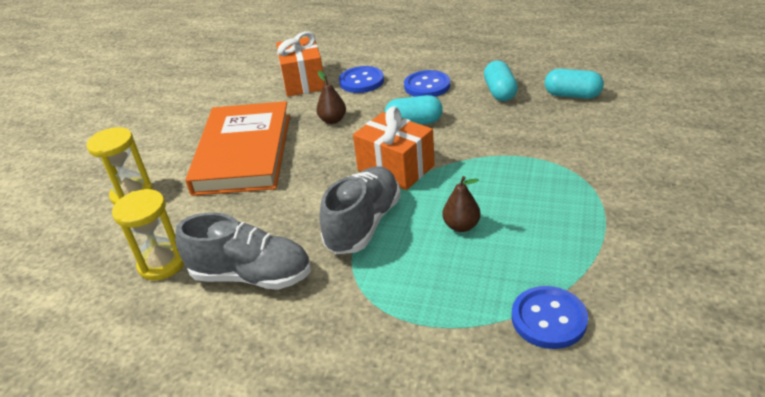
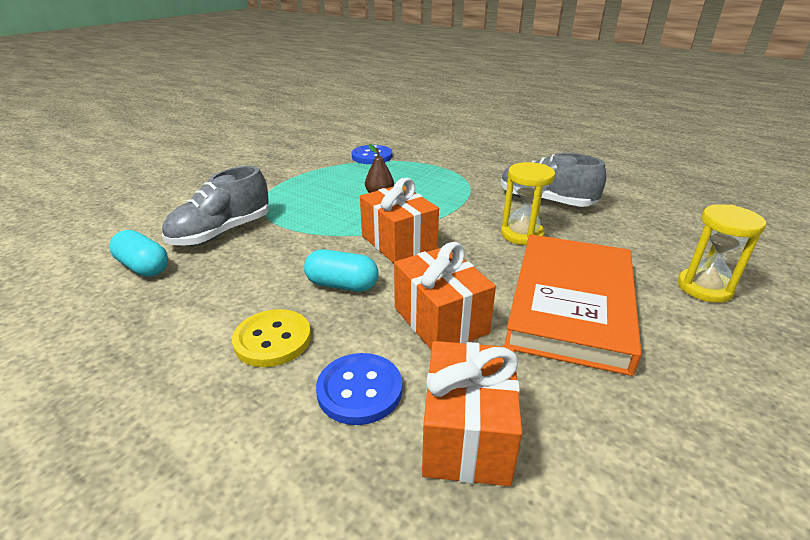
camera: 165 degrees left, 5 degrees down
yellow hourglass [112,189,184,281] -> yellow hourglass moved to [501,162,555,245]
brown pear [316,71,346,124] -> orange gift [394,242,496,349]
grey shoe [319,166,401,254] -> grey shoe moved to [162,166,269,246]
blue button [404,70,450,97] -> yellow button [232,309,311,367]
turquoise capsule [484,61,518,101] -> none

